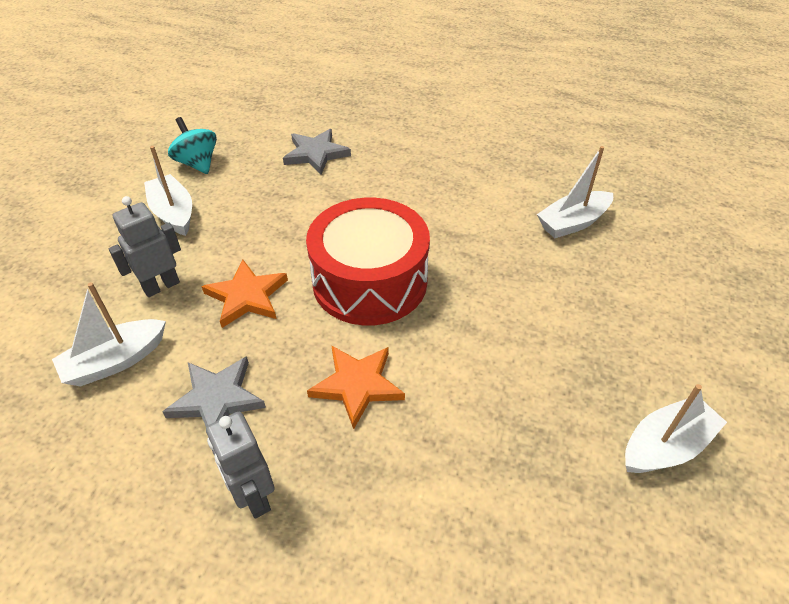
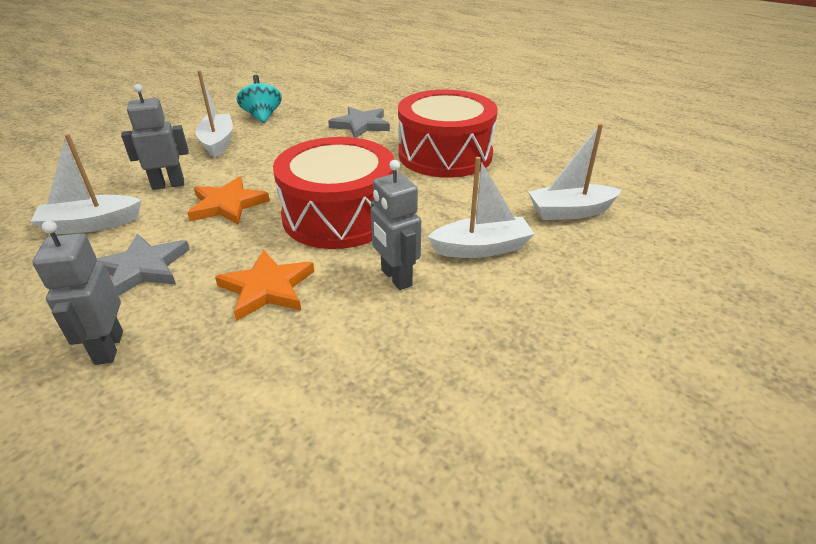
camera: 20 degrees right, 10 degrees down
white boat [625,384,727,473] -> white boat moved to [428,157,534,258]
none -> grey robot [371,160,421,290]
none -> red drum [398,90,498,178]

